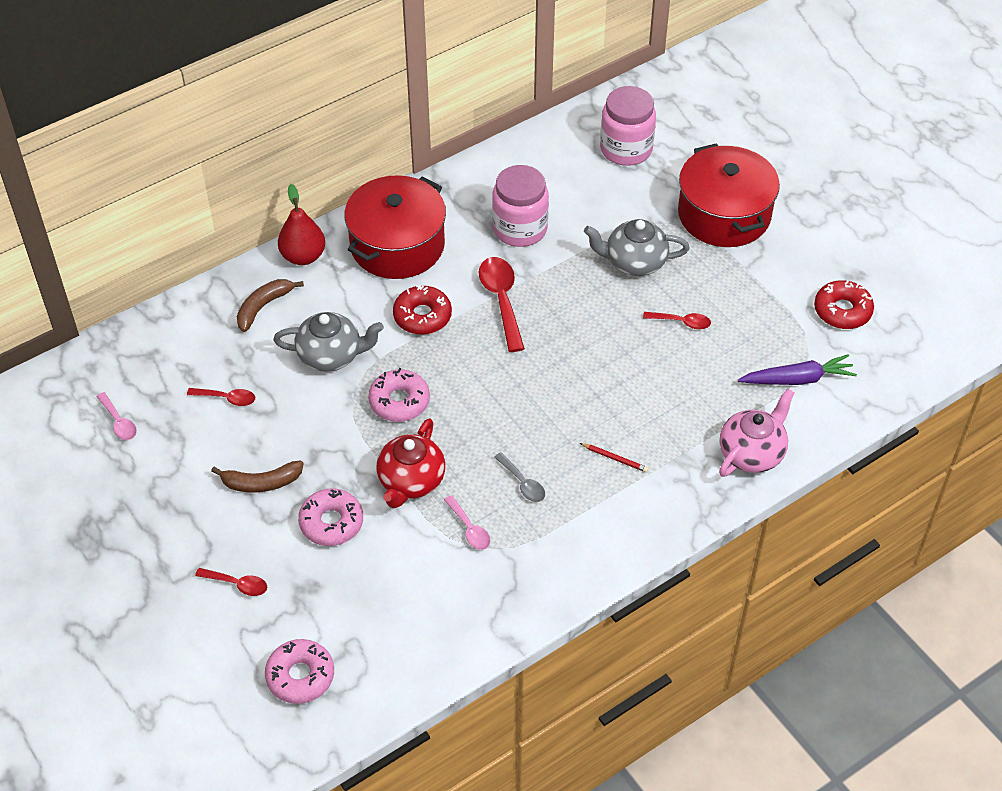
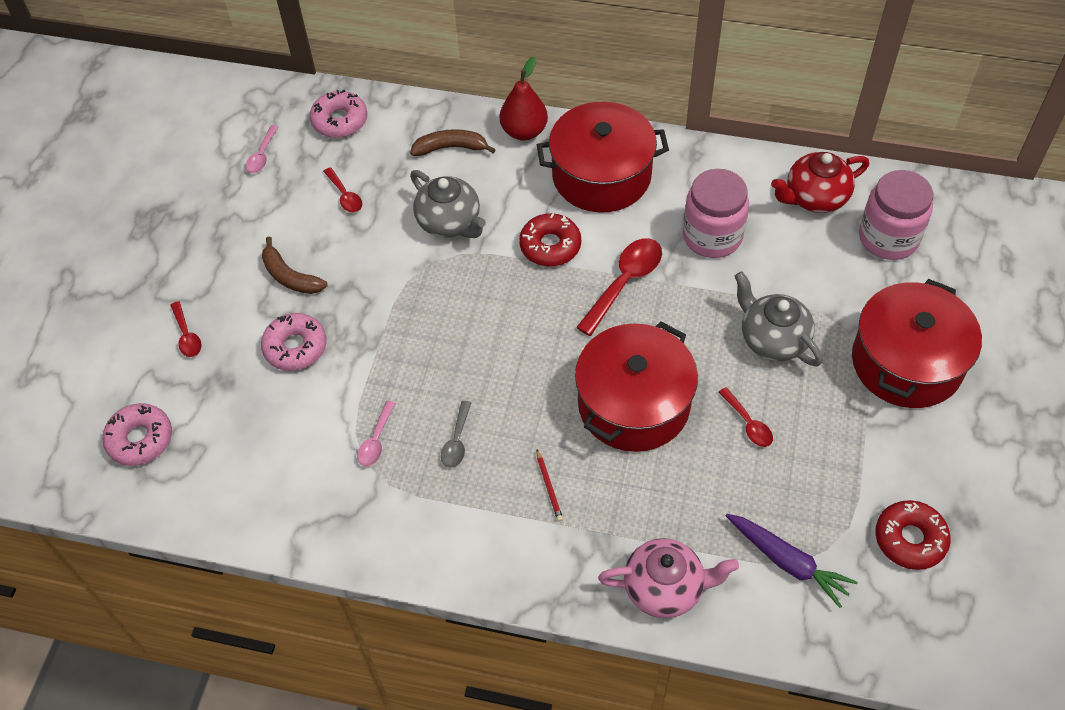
camera: 50 degrees right, 5 degrees up
pink donut [368,368,430,422] -> pink donut moved to [310,90,367,138]
red teapot [376,418,445,508] -> red teapot moved to [771,152,869,213]
none -> red pot [575,322,698,452]

